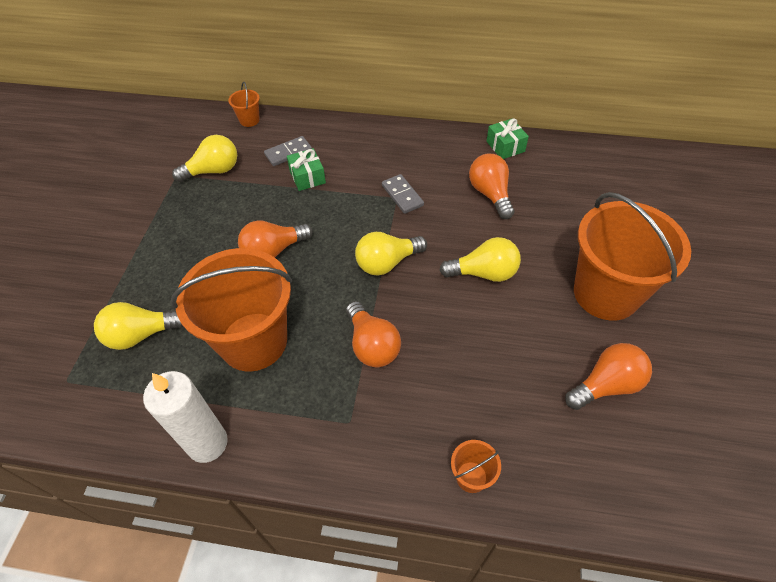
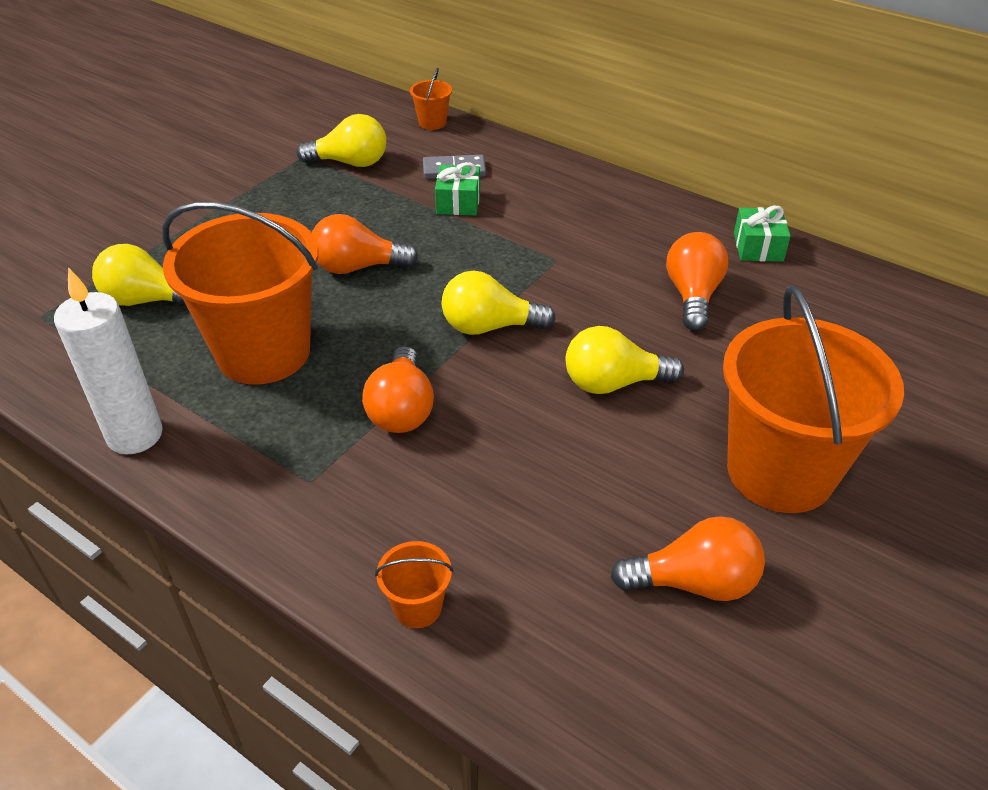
camera: 25 degrees right, 10 degrees down
grey domino [382,174,424,214] -> none
yellow light bulb [439,237,521,282] -> yellow light bulb turned 150 degrees clockwise [565,326,684,394]

